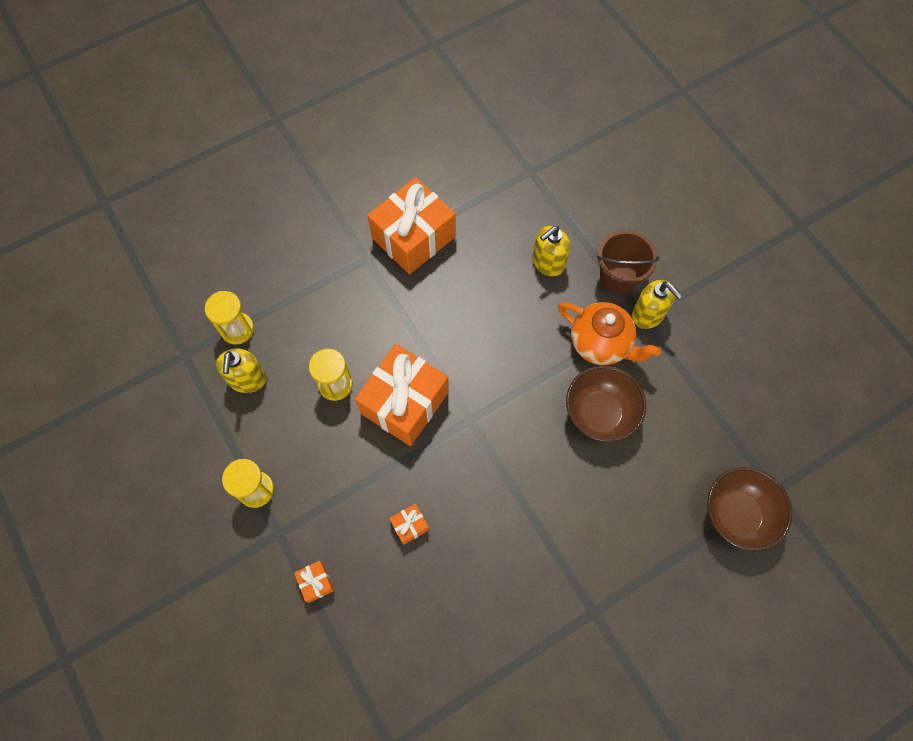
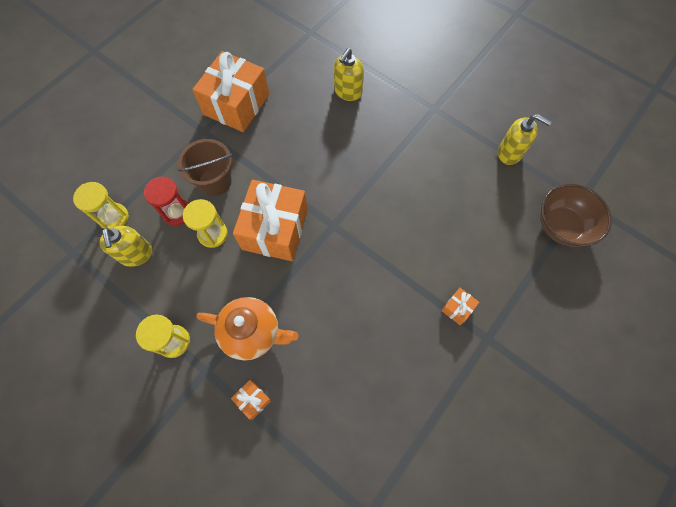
camera: 20 degrees left, 0 degrees up
orange gift [389,504,429,545] -> orange gift moved to [441,288,479,325]
orange teapot [558,302,661,365] -> orange teapot moved to [196,297,299,361]
brown bowl [566,366,646,442] -> none
brown bucket [596,230,659,294] -> brown bucket moved to [178,139,232,196]
yellow soap dispenser [632,280,683,329] -> yellow soap dispenser moved to [498,114,552,165]
none -> red hourglass [144,177,189,226]

